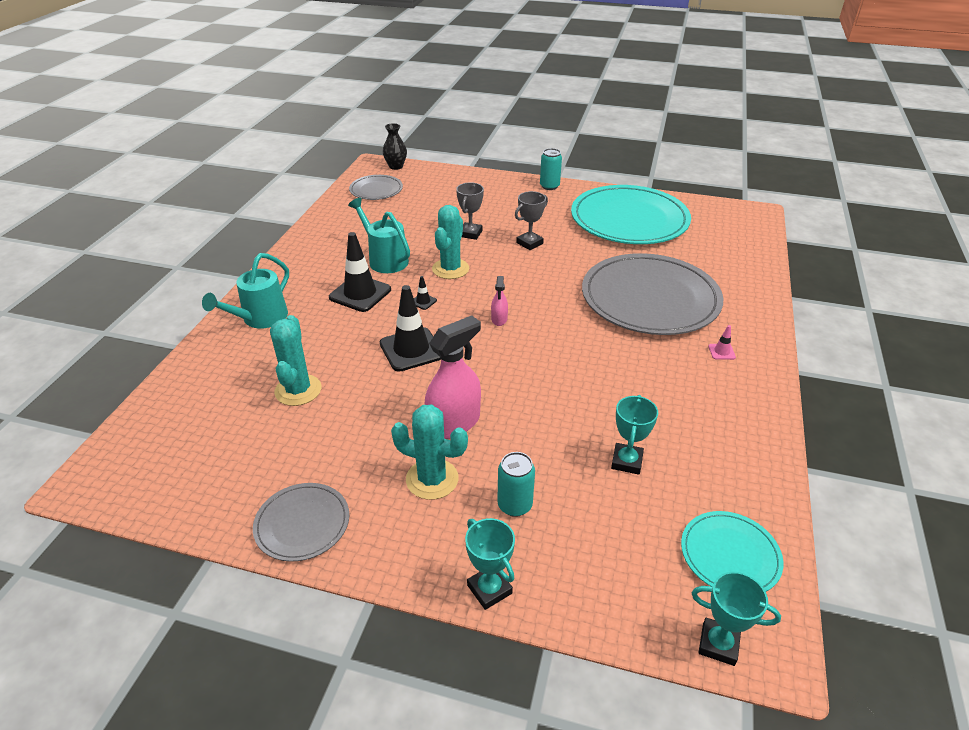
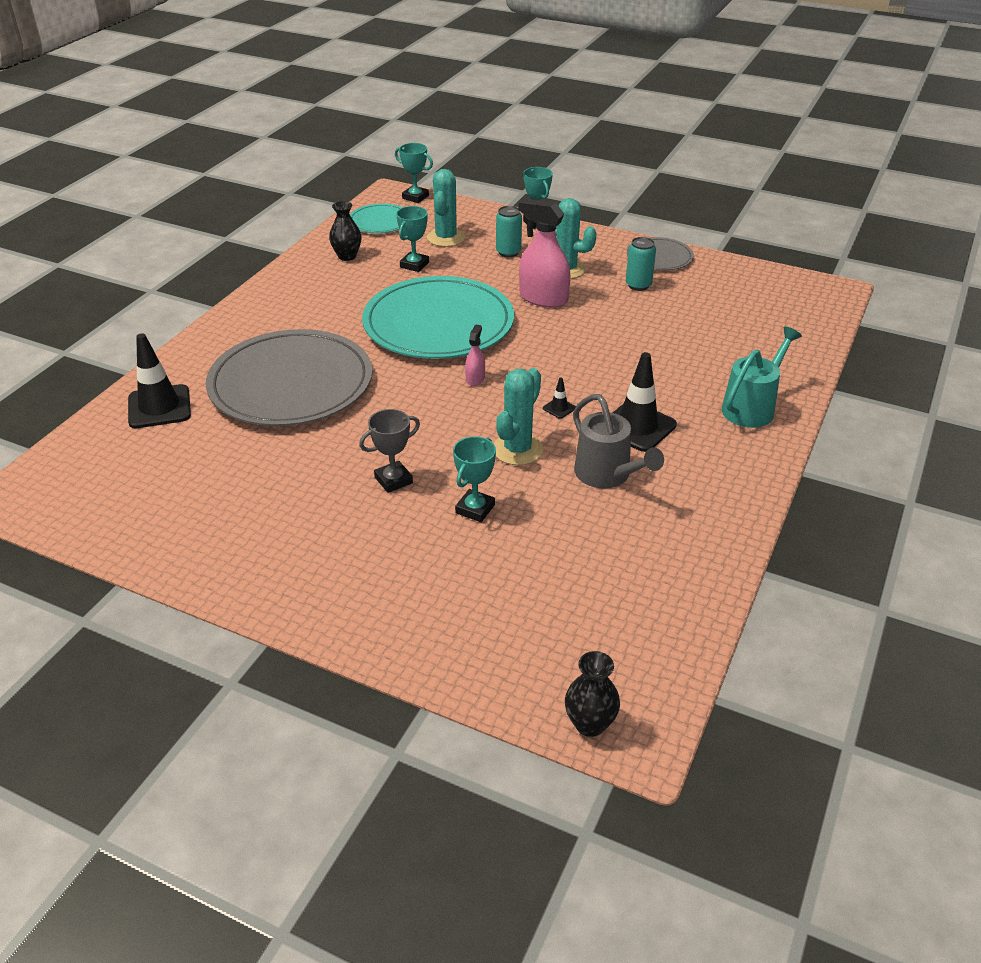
camera: 170 degrees left, 0 degrees up
turquoise cactus [270,315,322,406] -> turquoise cactus moved to [427,169,465,247]
turquoise watering can [348,198,410,273] -> grey watering can [573,394,664,488]
grey plate [349,175,403,200] -> none
black traffic cone [380,285,441,372] -> black traffic cone moved to [128,333,191,428]
pink spray bottle [424,315,481,439] -> pink spray bottle turned 60 degrees clockwise [519,198,570,308]
grey trophy [456,182,484,240] -> turquoise trophy [453,436,496,522]
turquoise can [540,148,562,190] -> turquoise can moved to [626,237,656,291]
turquoise plate [571,185,691,244] -> turquoise plate moved to [362,276,514,359]
pink traffic cone [708,325,736,360] -> none
none -> black vase [329,201,362,261]

